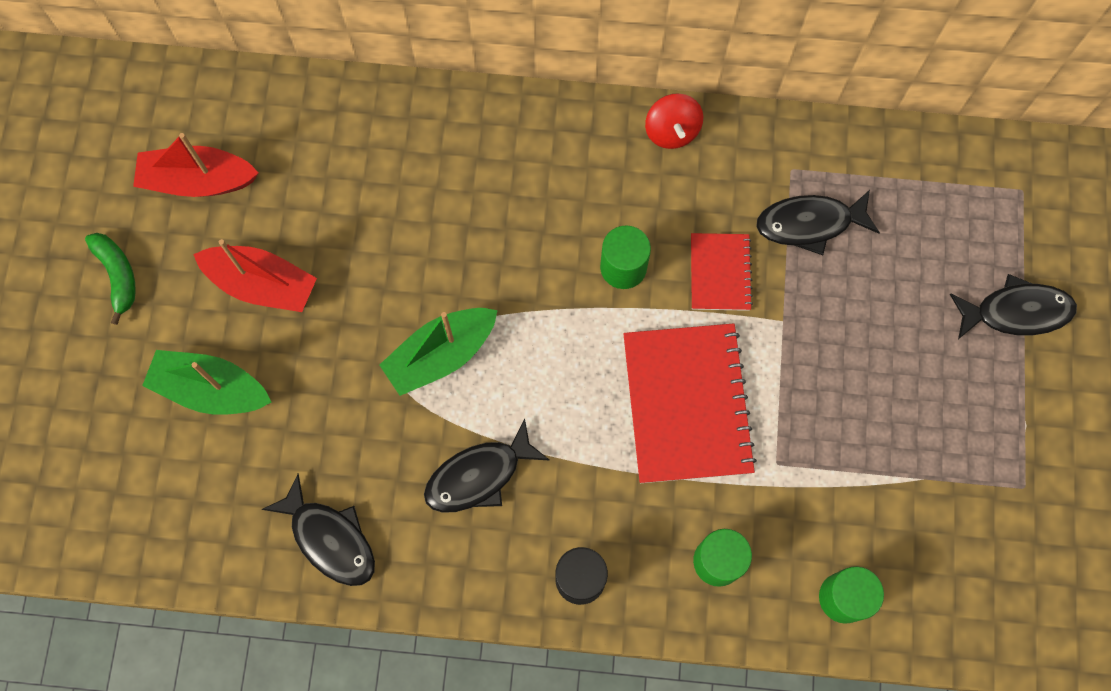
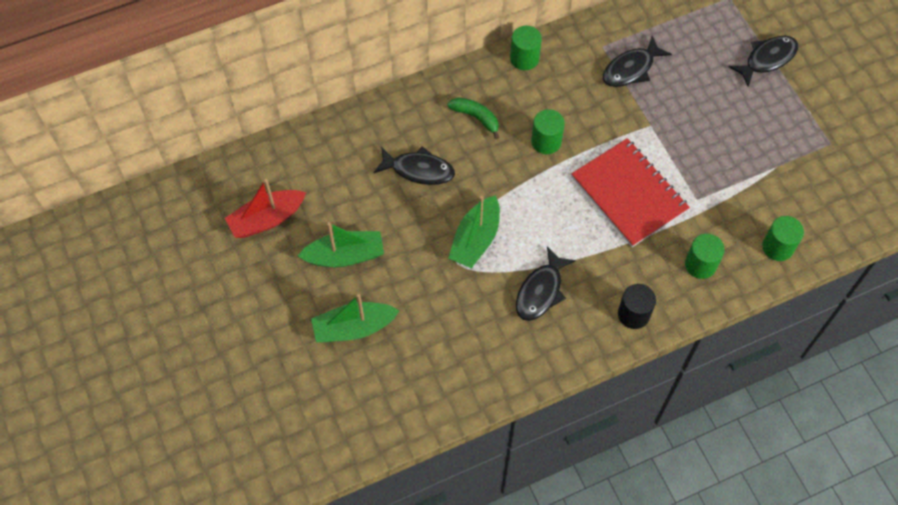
camera: 30 degrees left, 10 degrees down
green banana [85,233,136,325] -> green banana moved to [447,97,499,139]
red boat [193,239,317,312] -> green boat [298,222,384,267]
black fish [262,474,375,586] -> black fish moved to [373,146,455,185]
red spinning top [645,93,703,149] -> green cylinder [510,26,542,70]
red notebook [691,233,753,311] -> none

